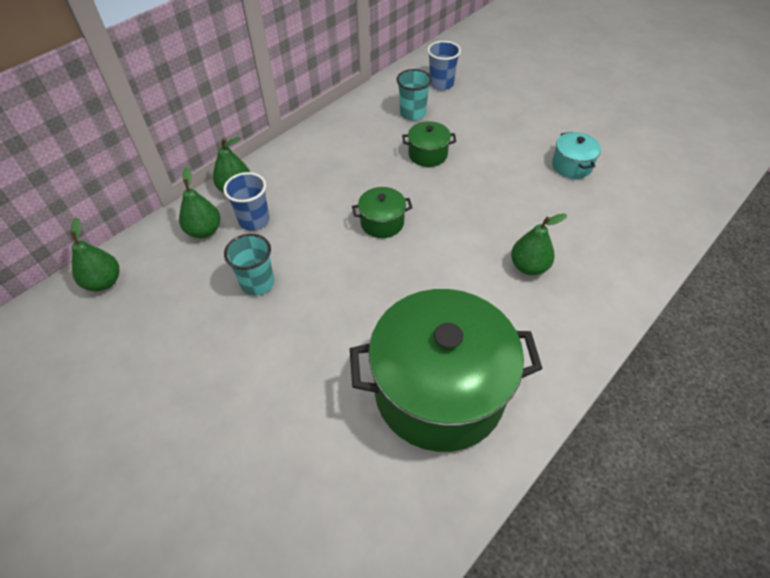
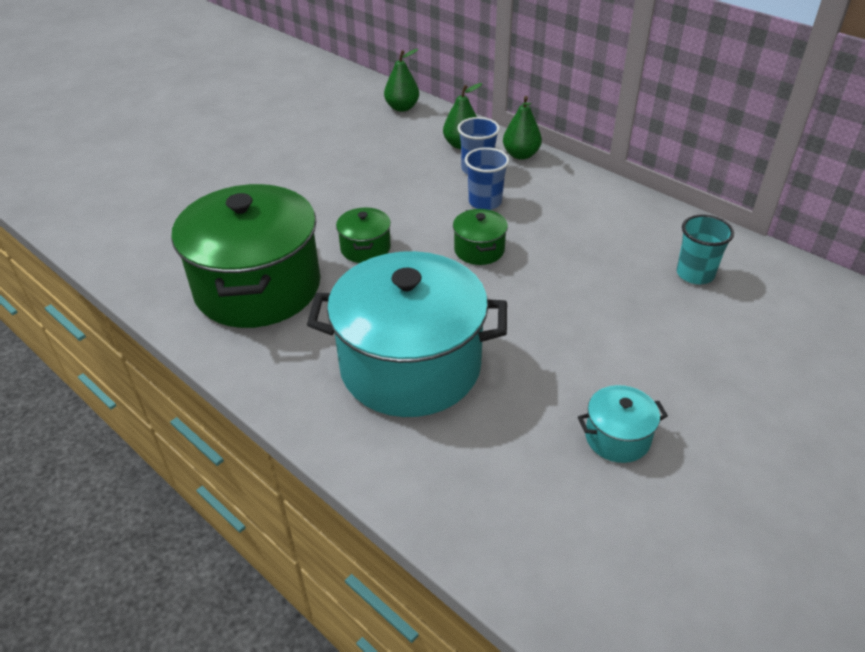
camera: 90 degrees right, 10 degrees down
turquoise cup [224,234,274,296] -> none
green pot [402,121,456,167] -> green pot moved to [336,208,391,263]
blue cup [427,41,461,90] -> blue cup moved to [465,147,509,210]
green pear [511,213,567,275] -> turquoise pot [307,251,507,417]

